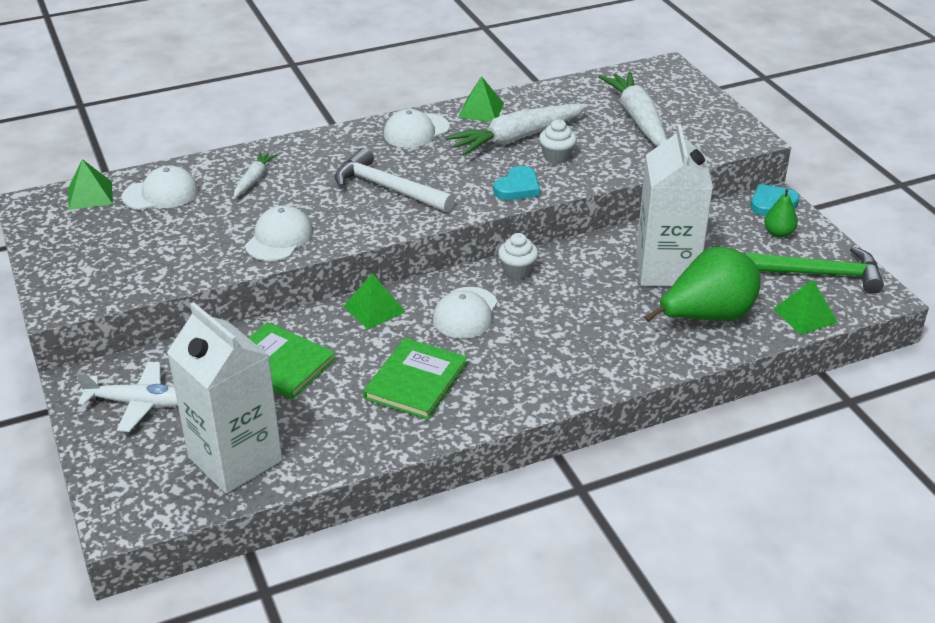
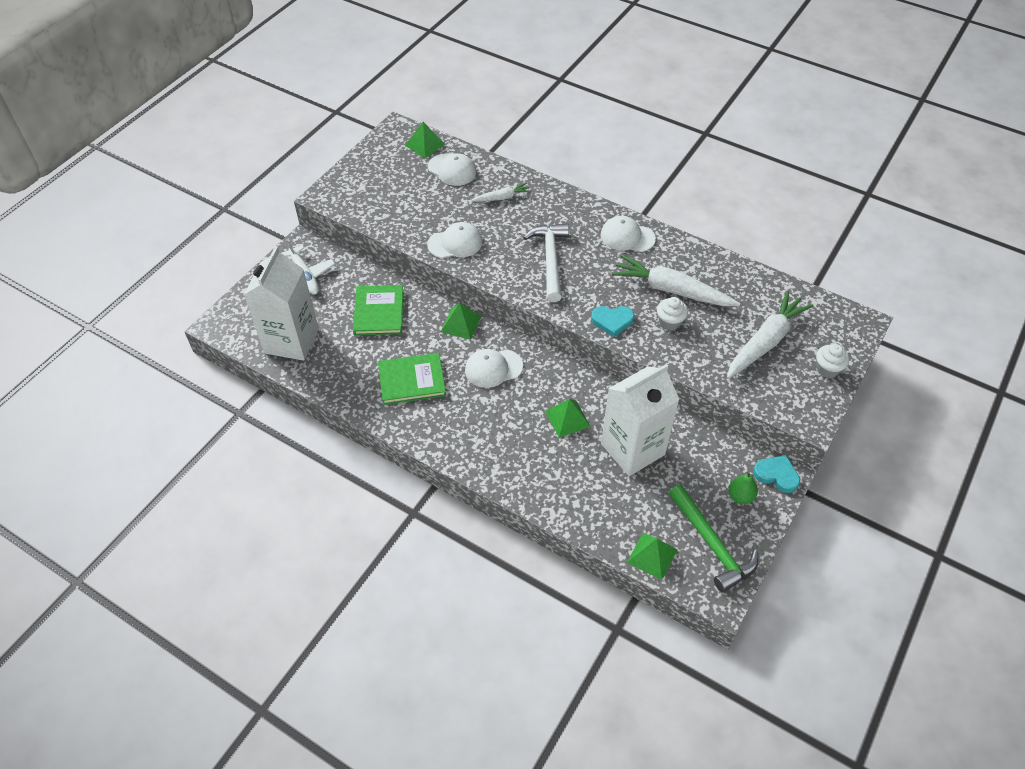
camera: 55 degrees right, 15 degrees up
green pyramid [458,76,504,122] -> green pyramid moved to [545,399,591,438]
white cupcake [498,233,538,279] -> white cupcake moved to [816,344,849,378]
green pear [645,247,761,322] -> none

